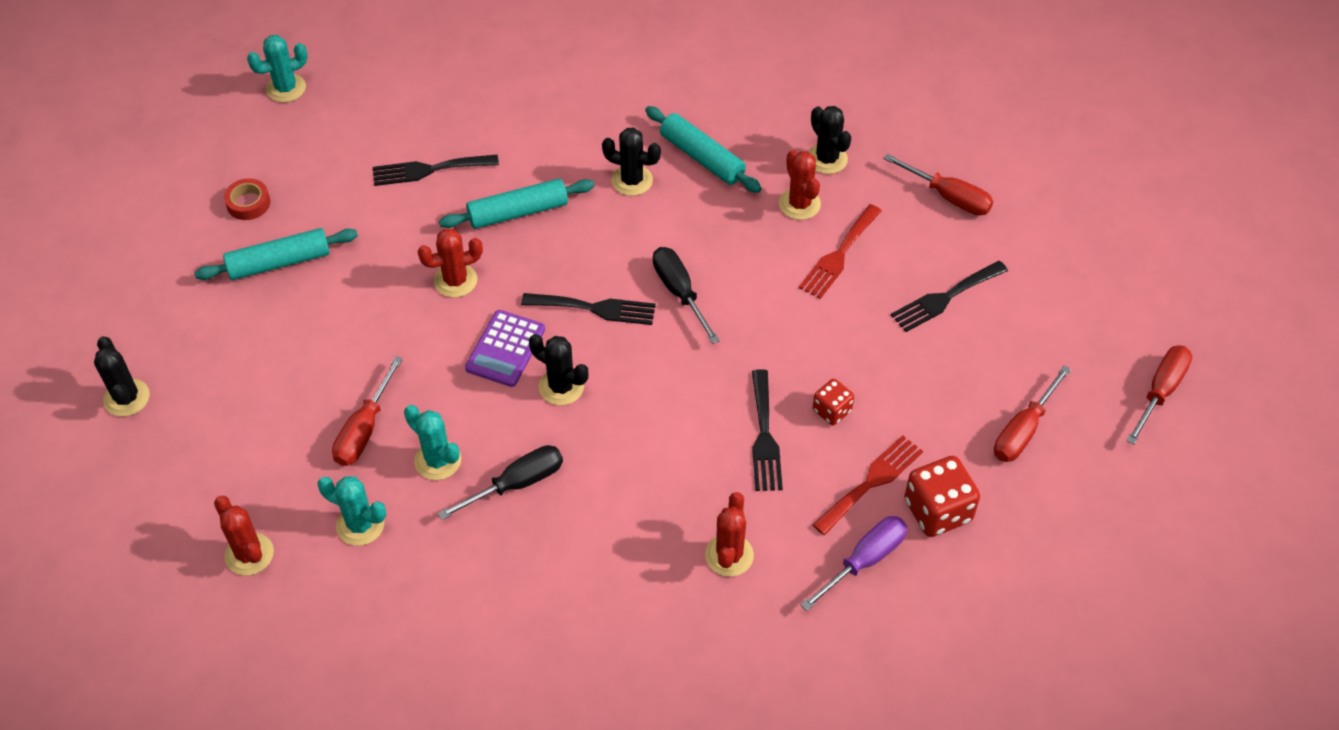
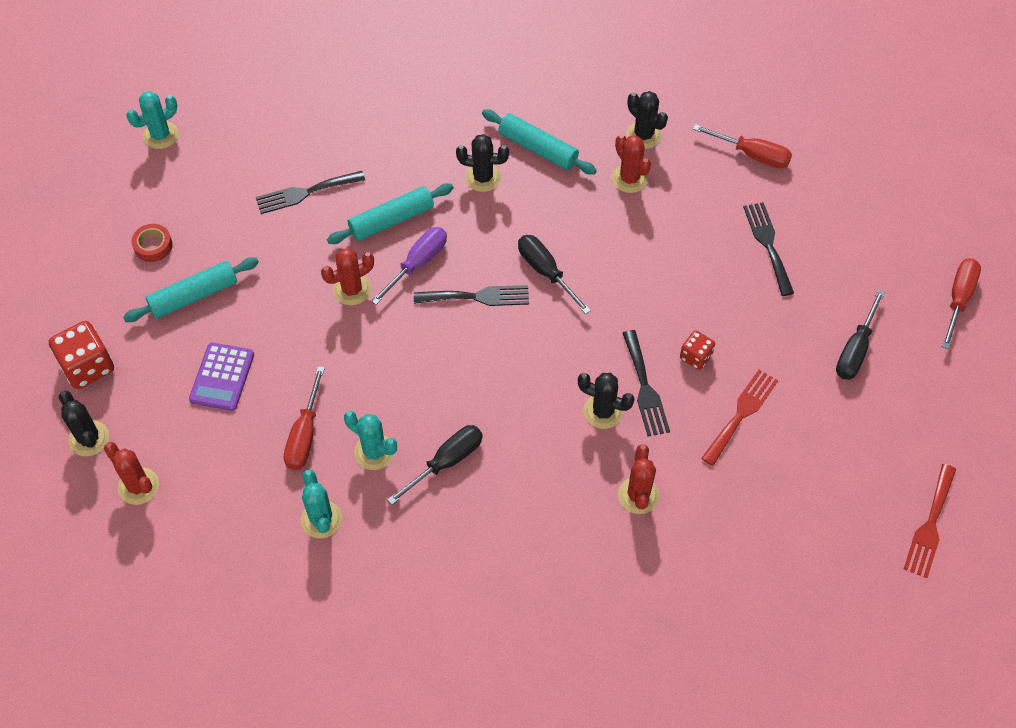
camera: 10 degrees left, 5 degrees up
red cactus [214,496,274,576] -> red cactus moved to [104,442,159,505]
turquoise cactus [318,476,386,546] -> turquoise cactus turned 60 degrees clockwise [301,469,342,538]
purple calculator [465,310,545,387] -> purple calculator moved to [189,343,254,411]
black cactus [529,334,589,405] -> black cactus moved to [578,373,635,429]
red fork [799,204,882,299] -> red fork moved to [904,464,956,578]
purple screwdriver [801,516,907,611] -> purple screwdriver moved to [371,227,447,305]
black fork [891,261,1008,332] -> black fork turned 120 degrees clockwise [743,202,794,296]
red dice [904,456,980,537] -> red dice moved to [49,321,114,389]
red screwdriver [994,366,1071,462] -> black screwdriver [836,290,885,380]

